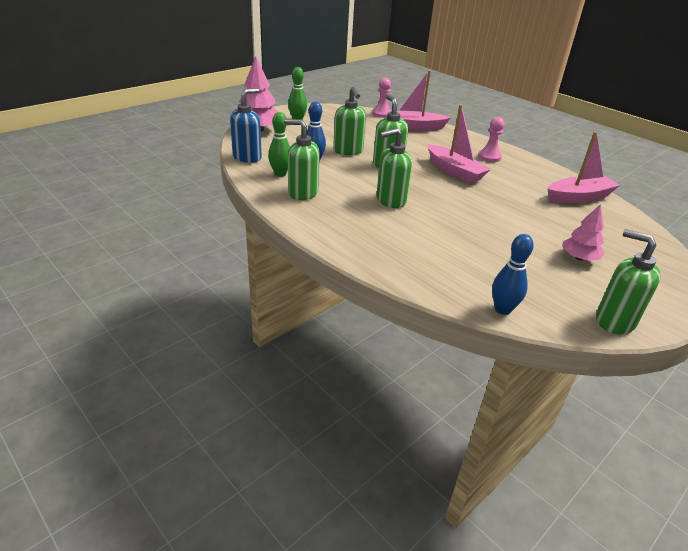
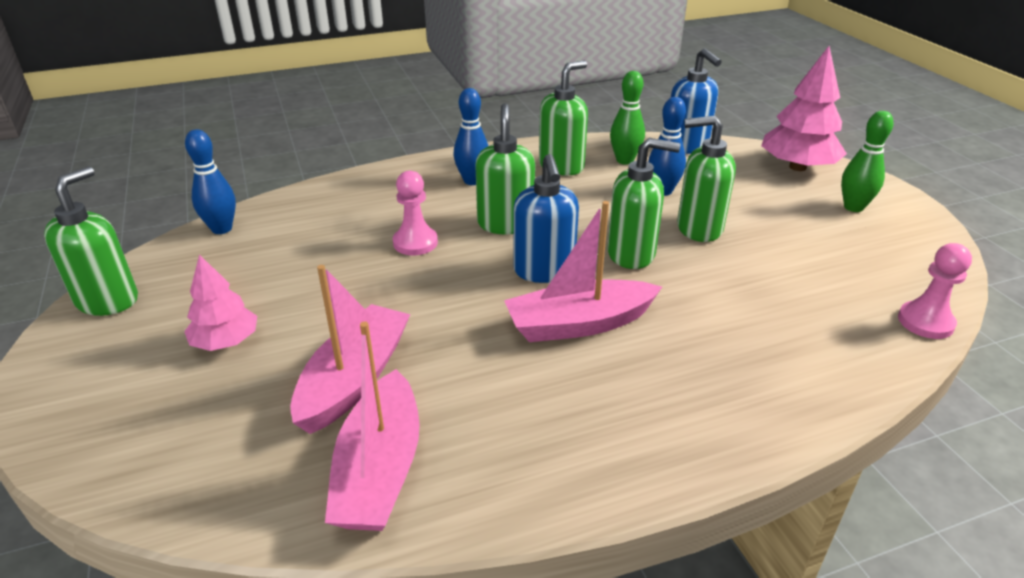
camera: 115 degrees right, 0 degrees up
pink boat [386,70,451,130] -> pink boat moved to [290,265,410,434]
pink pawn [478,117,505,162] -> pink pawn moved to [393,171,438,255]
green soap dispenser [596,229,661,335] -> green soap dispenser turned 45 degrees counterclockwise [44,166,138,316]
none -> blue bowling pin [453,88,488,185]
none -> blue soap dispenser [514,154,579,283]

